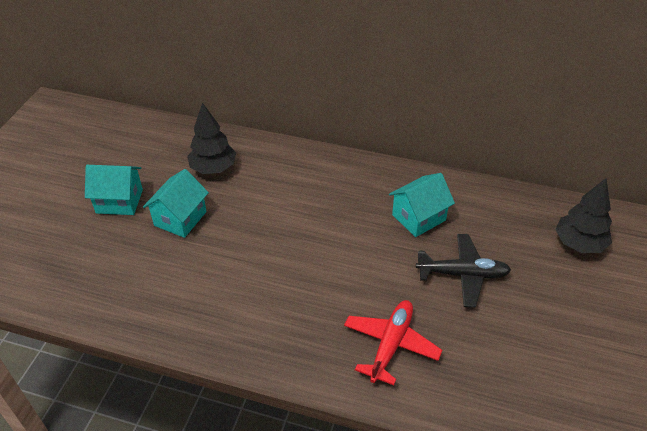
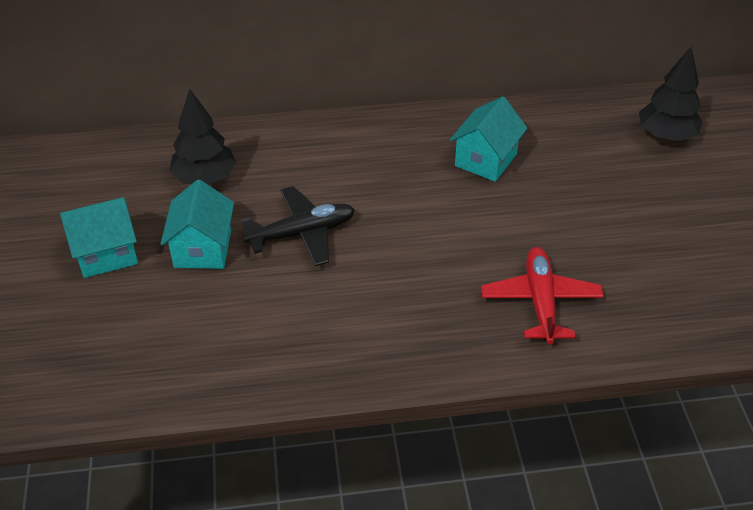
camera: 25 degrees left, 0 degrees up
black plane [416,234,511,307] -> black plane moved to [241,186,355,266]

